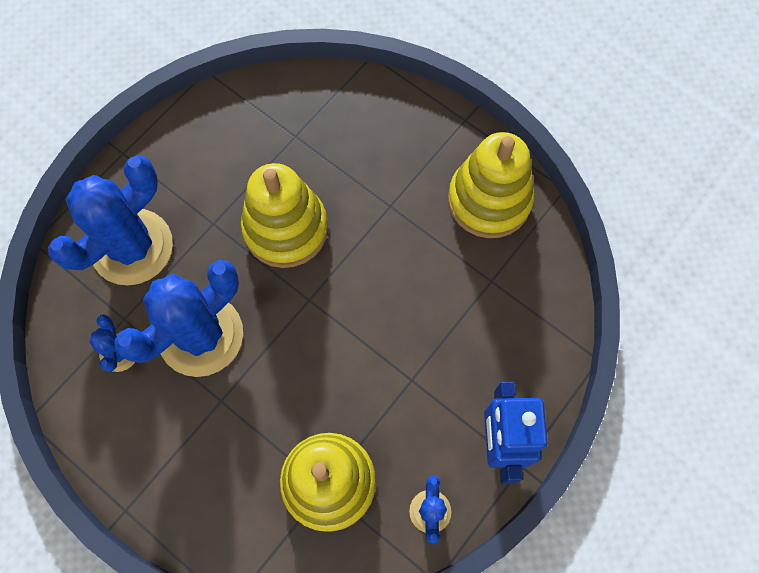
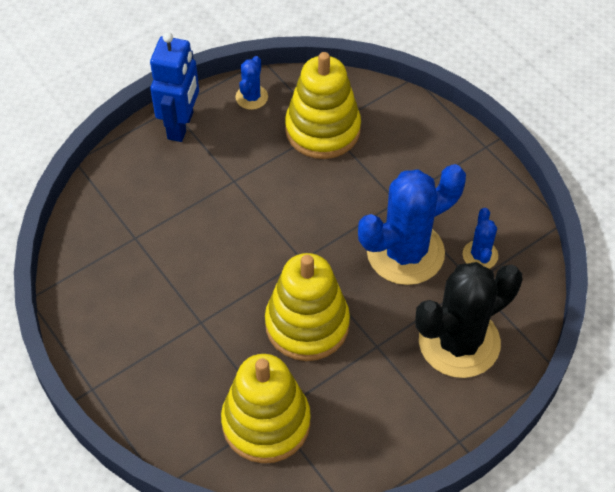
camera: 165 degrees left, 15 degrees down
blue cactus [48,156,173,286] -> black cactus [416,262,522,378]
yellow stacking toy [448,132,534,238] -> yellow stacking toy moved to [221,354,311,463]

